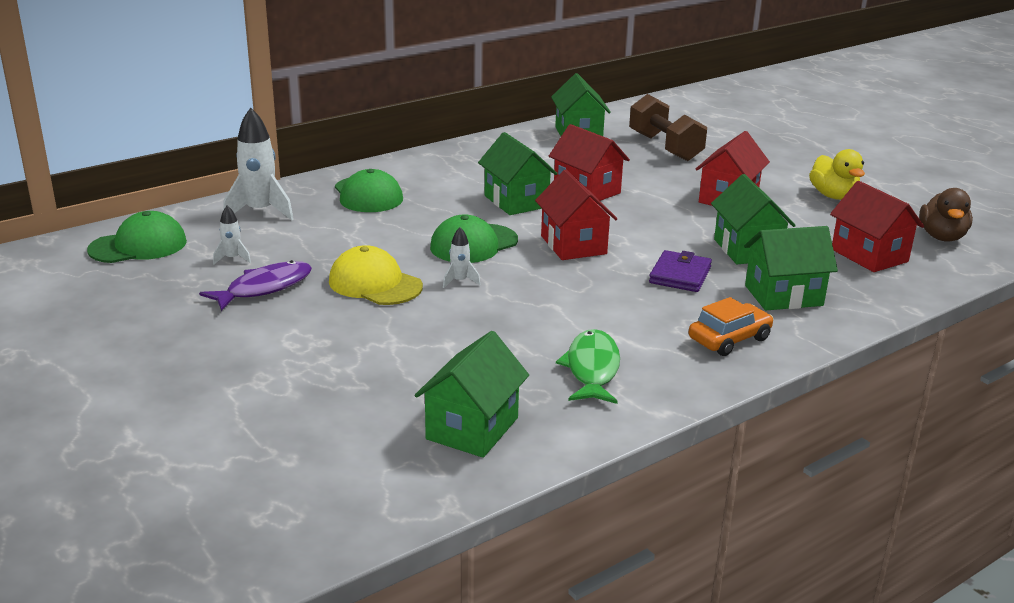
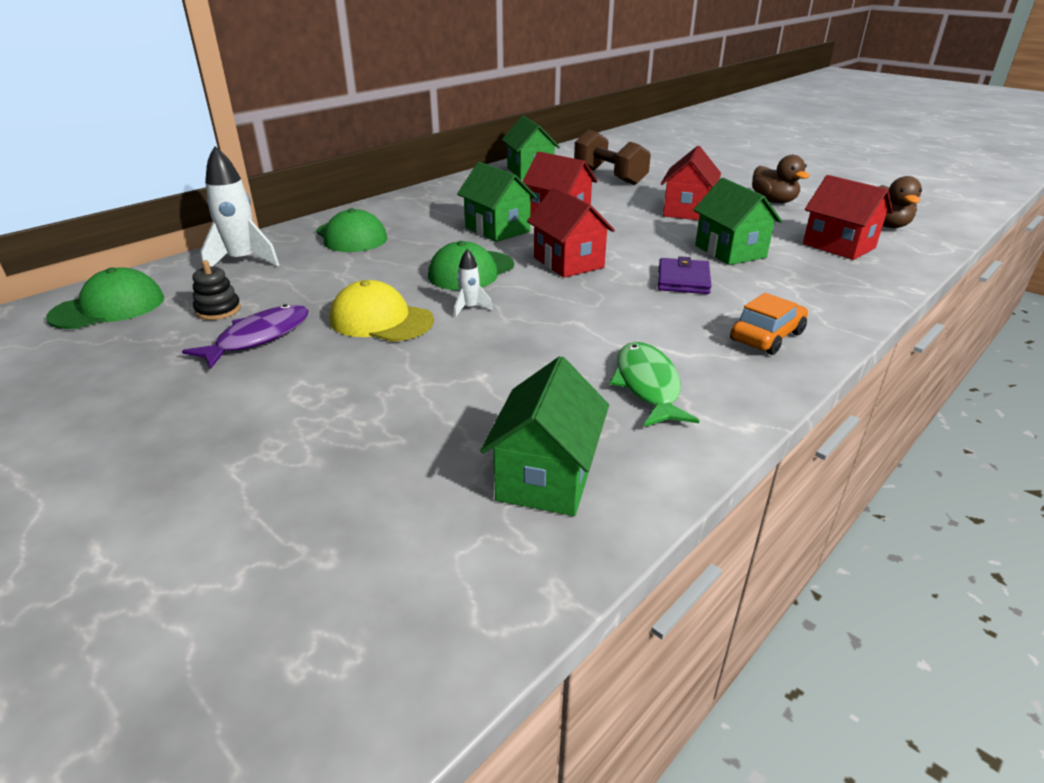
camera: 10 degrees left, 5 degrees up
white rocket [213,206,251,264] -> black stacking toy [193,260,241,320]
green house [744,226,838,310] -> none
yellow duck [809,149,865,200] -> brown duck [752,155,810,203]

